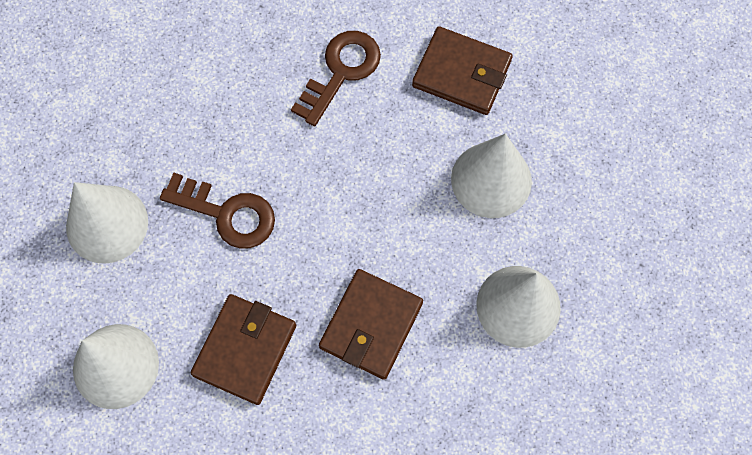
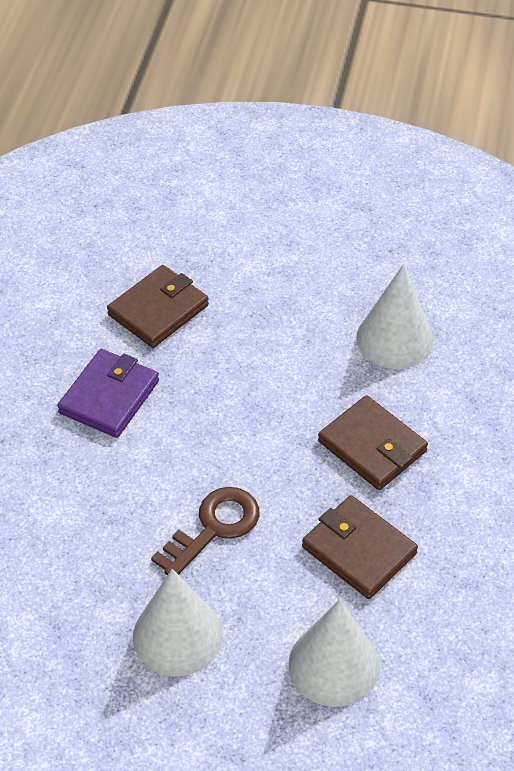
camera: 70 degrees left, 20 degrees down
brown key [291,31,381,126] -> purple wallet [57,349,159,438]
white cone [451,134,532,218] -> none

